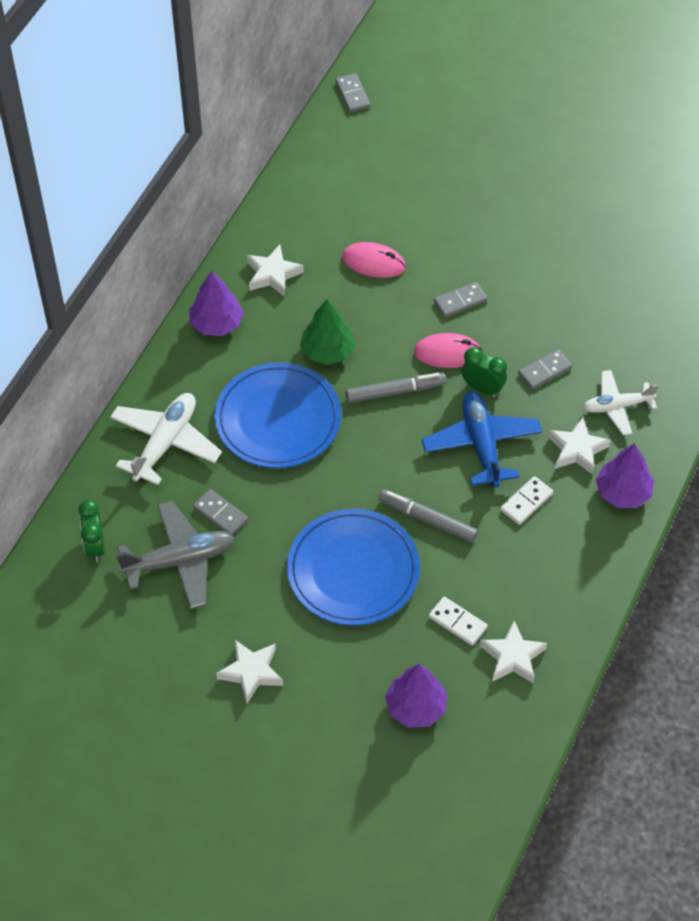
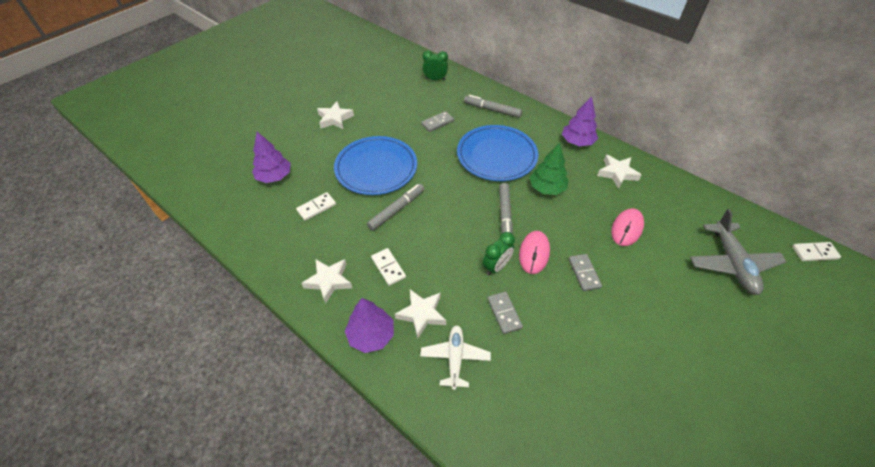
camera: 105 degrees right, 5 degrees down
white plane [110,393,222,485] -> grey marker [464,95,522,118]
grey plane [116,501,235,609] -> grey plane moved to [690,209,787,295]
grey domino [335,73,370,112] -> white domino [792,242,841,261]
blue plane [422,391,542,487] -> none
white star [480,621,547,684] -> white star moved to [302,259,352,304]

